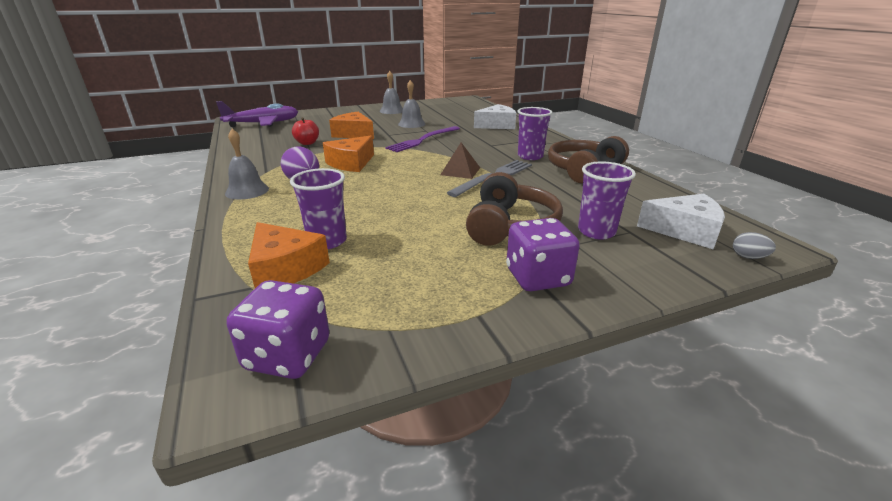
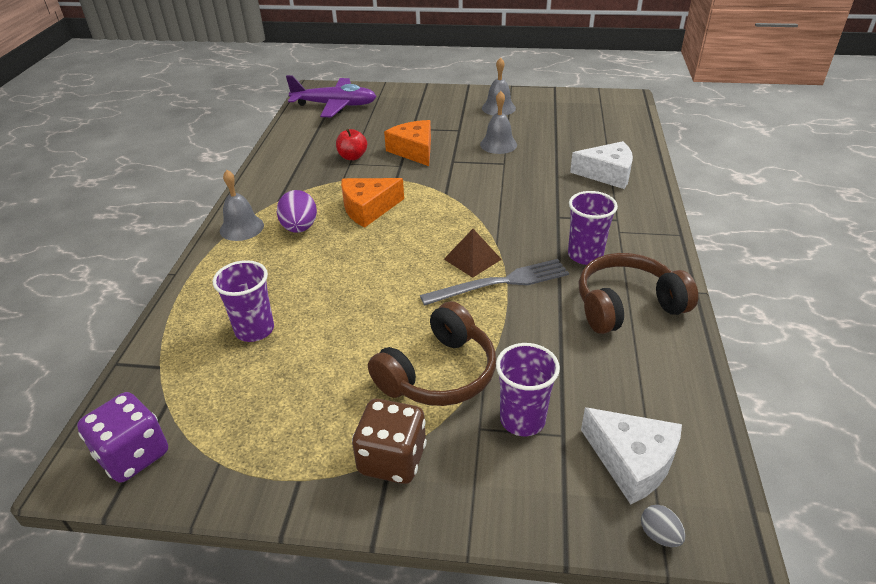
camera: 30 degrees right, 10 degrees up
orange cheese [248,222,330,288] -> none
purple fork [385,126,460,152] -> none
purple dice [506,218,580,291] -> brown dice [352,399,427,484]

